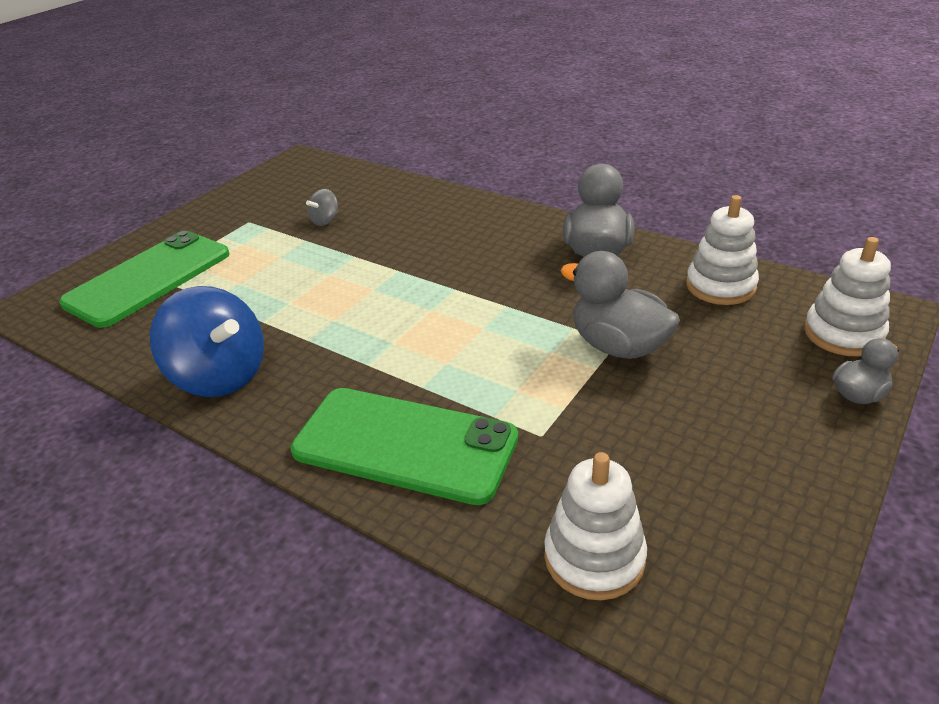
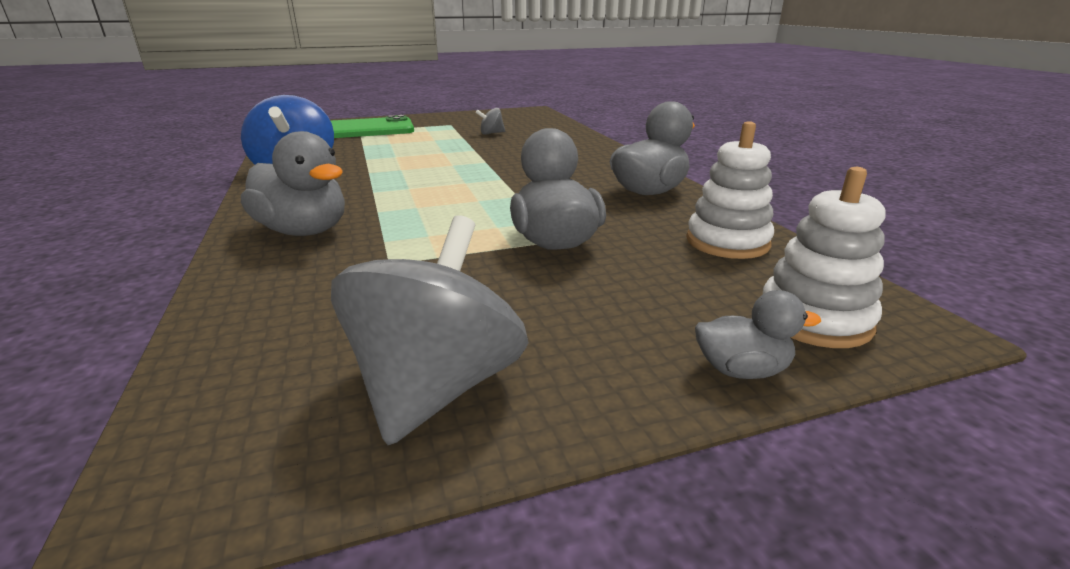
camera: 35 degrees right, 10 degrees down
green phone [290,388,518,505] -> grey duck [241,131,345,236]
white stacking toy [544,452,647,600] -> none
none -> grey spinning top [331,215,528,445]

